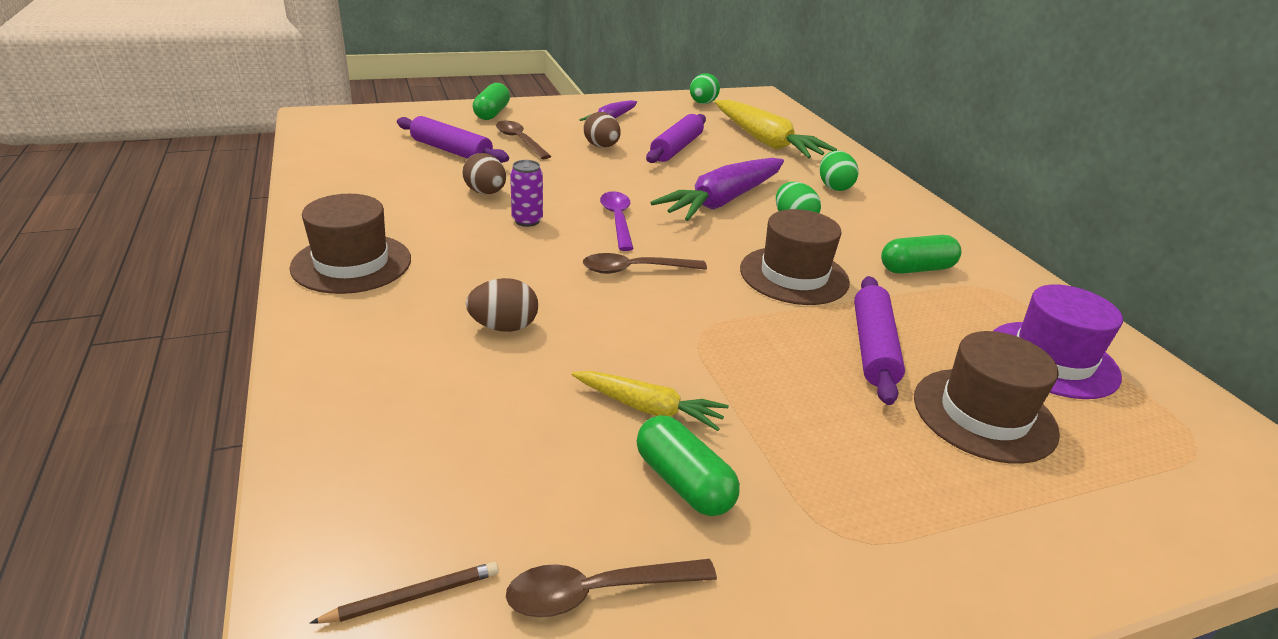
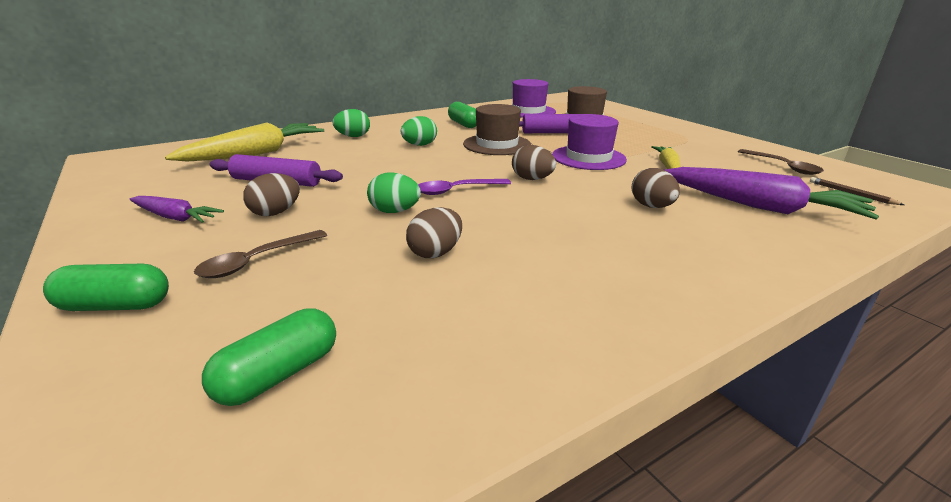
camera: 100 degrees left, 5 degrees down
brown hat [290,194,411,294] -> none
purple rolling pin [397,116,509,163] -> none
purple can [510,160,543,227] -> none
brown spoon [583,253,707,274] -> brown egg [512,145,556,180]
green capsule [637,415,740,516] -> green capsule moved to [202,309,336,406]
purple carrot [650,158,784,221] -> purple carrot moved to [665,167,879,220]
green egg [690,73,720,104] -> green egg moved to [367,172,421,213]
none -> purple hat [552,114,627,170]

